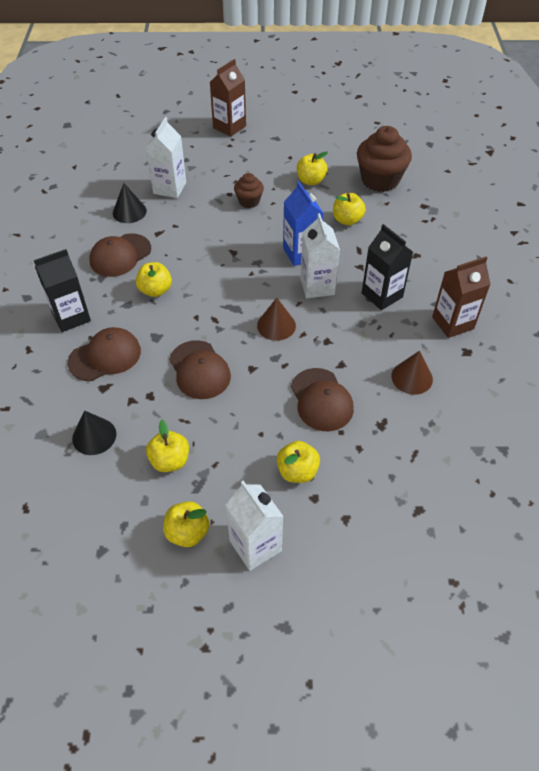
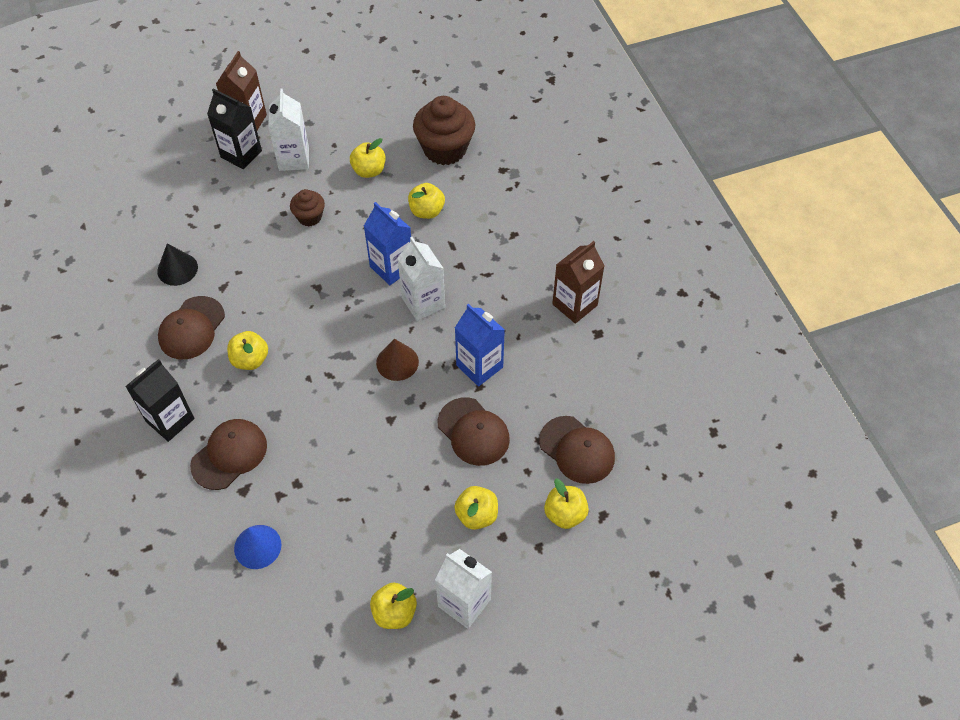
camera: 20 degrees left, 5 degrees up
black cone [72,411,116,455] -> blue cone [234,525,281,569]
white carton [145,117,186,198] -> white carton moved to [268,89,309,171]
yellow apple [146,420,189,472] -> yellow apple moved to [544,478,589,529]
brown cap [169,340,231,399] -> brown cap moved to [539,416,615,484]
black carton [362,224,413,310] -> black carton moved to [207,88,262,169]
brown cone [391,351,433,395] -> none
none -> blue carton [455,304,505,386]

